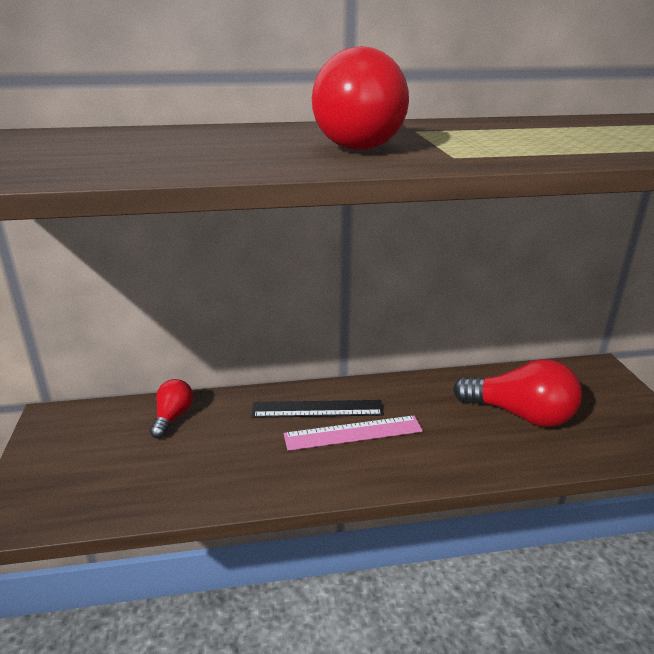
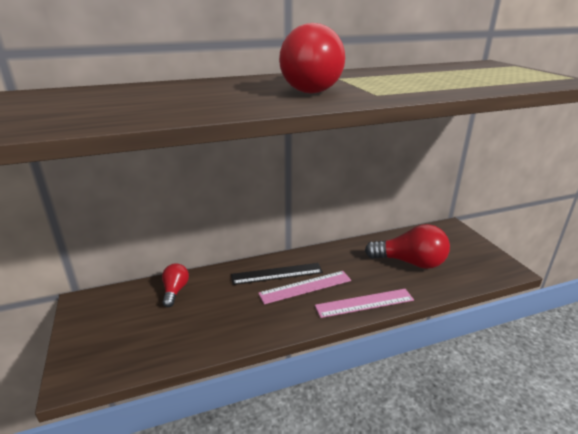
camera: 10 degrees left, 0 degrees up
none -> pink ruler [315,289,414,318]

